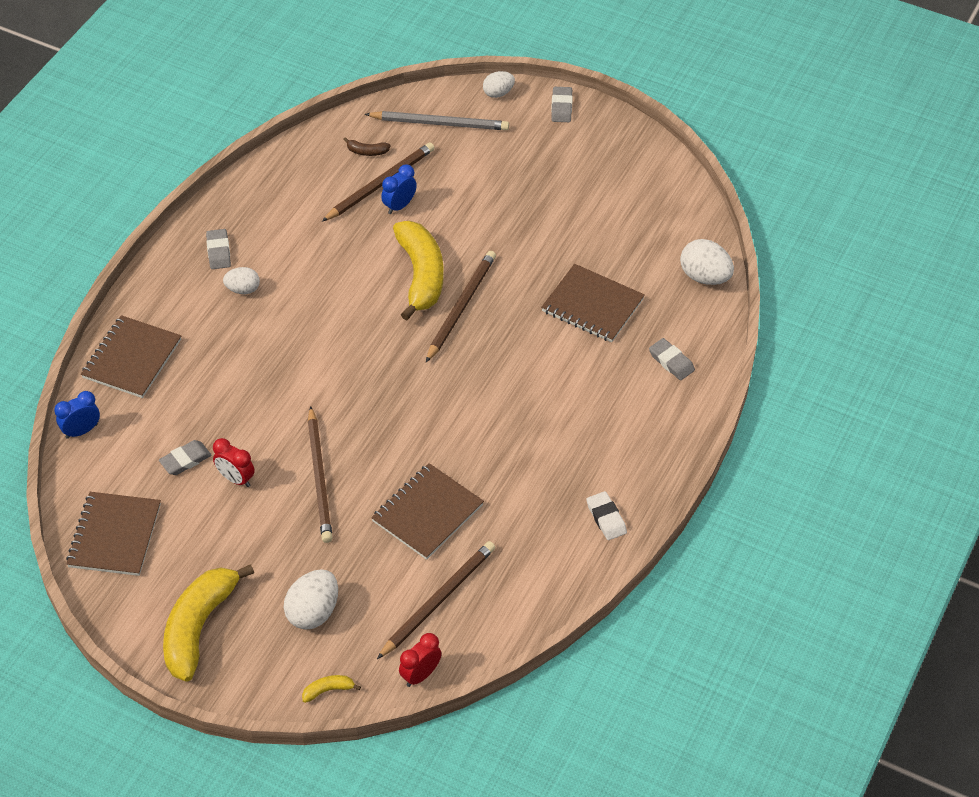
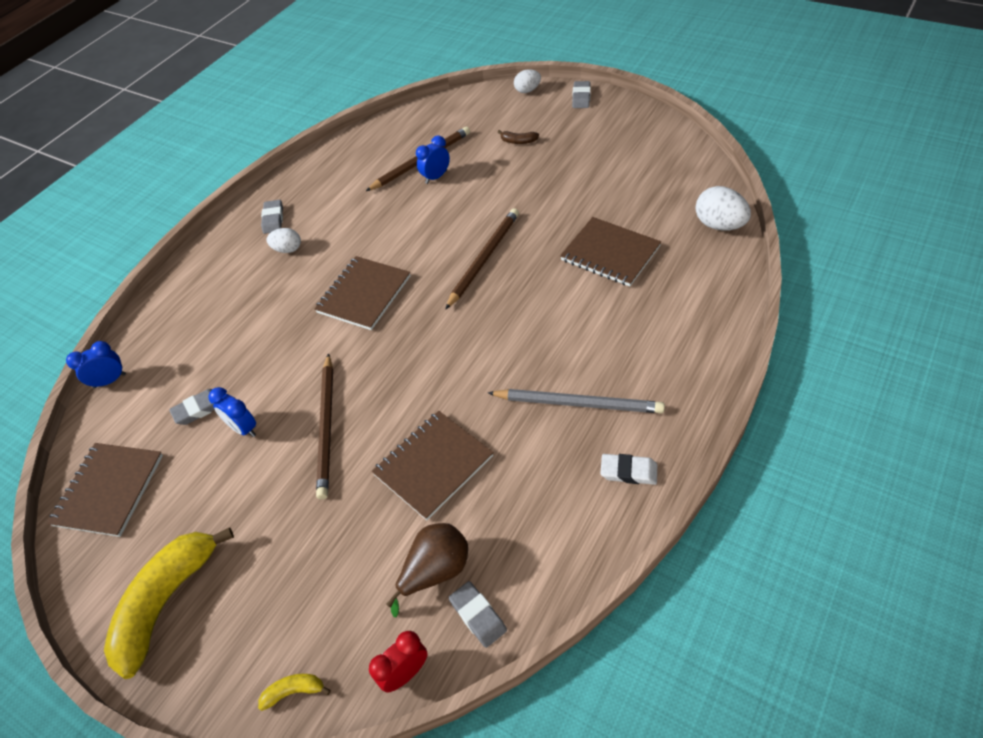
camera: 10 degrees right, 0 degrees up
brown notebook [81,315,181,398] -> brown notebook moved to [314,256,410,330]
red clock [213,438,255,487] -> blue clock [208,387,256,437]
white egg [284,569,338,630] -> none
brown banana [343,137,391,156] -> brown banana moved to [498,130,539,144]
grey pencil [365,111,509,130] -> grey pencil moved to [488,389,665,413]
brown pencil [377,541,495,659] -> brown pear [386,523,468,617]
yellow banana [393,221,444,320] -> none
white eraser [586,491,627,540] -> white eraser turned 60 degrees counterclockwise [600,454,657,485]
grey eraser [649,338,695,380] -> grey eraser moved to [449,581,507,648]

